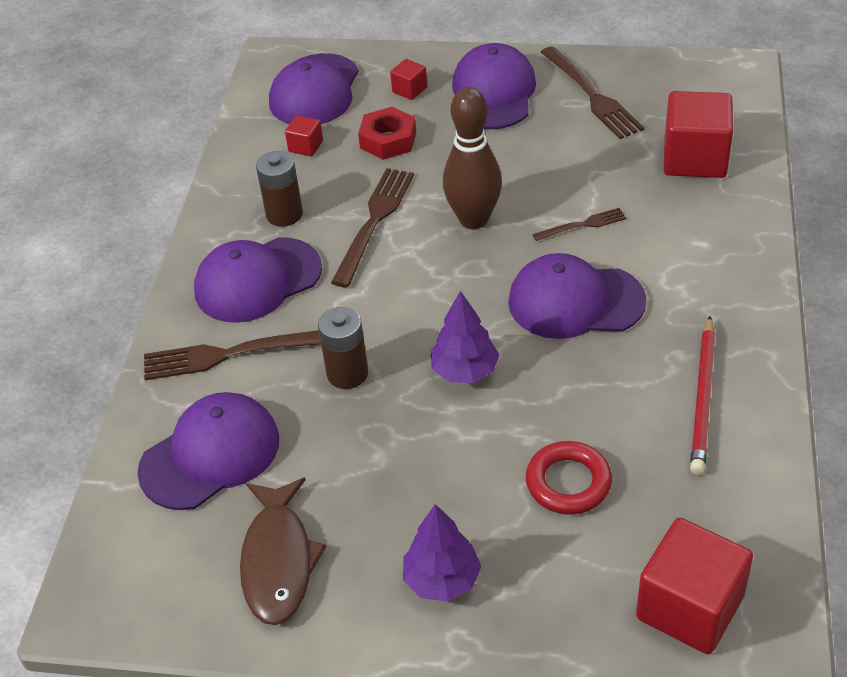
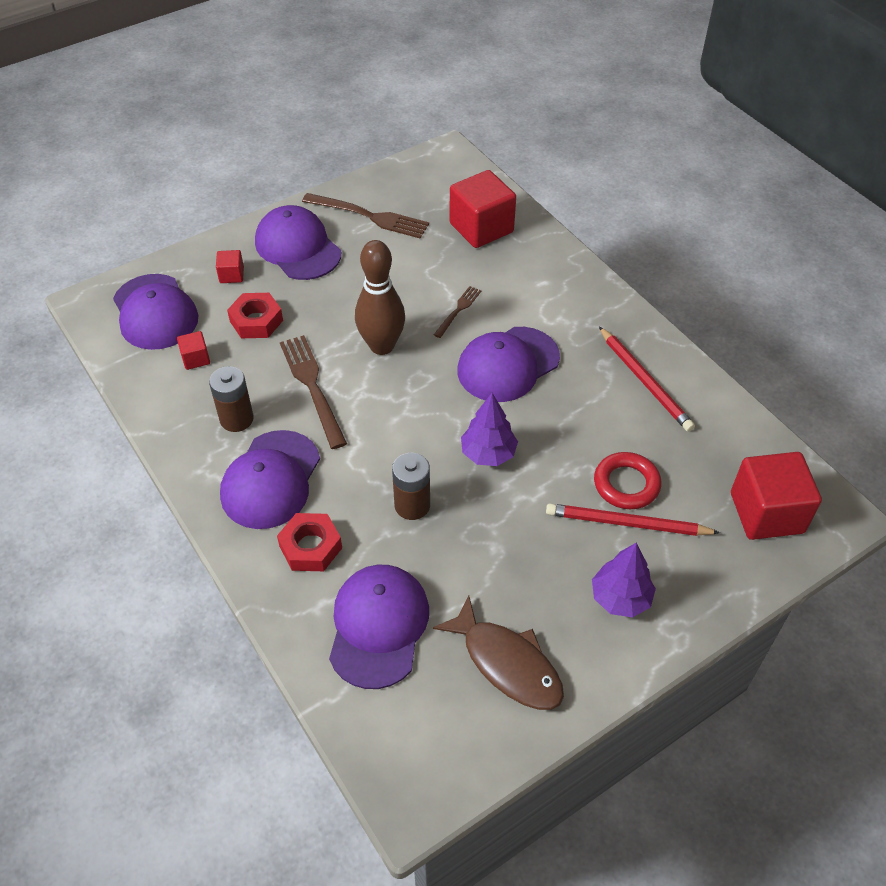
camera: 45 degrees left, 5 degrees up
brown fork [144,330,321,380] -> red nut [277,513,342,571]
none -> red pencil [546,503,720,536]

